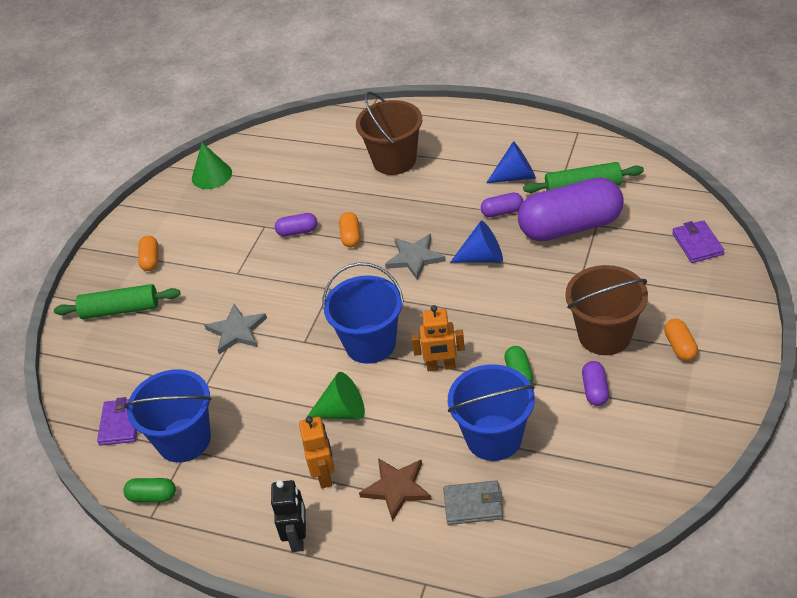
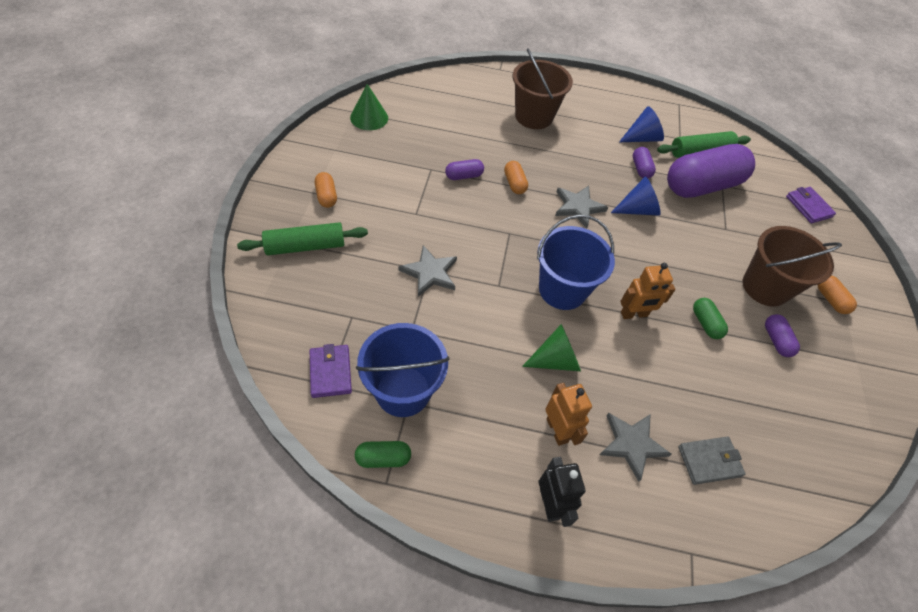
camera: 20 degrees left, 10 degrees up
brown star [359,458,432,521] -> grey star [599,413,671,482]
blue bucket [448,364,535,461] -> none
purple capsule [481,192,523,217] -> purple capsule turned 75 degrees counterclockwise [633,147,656,178]

